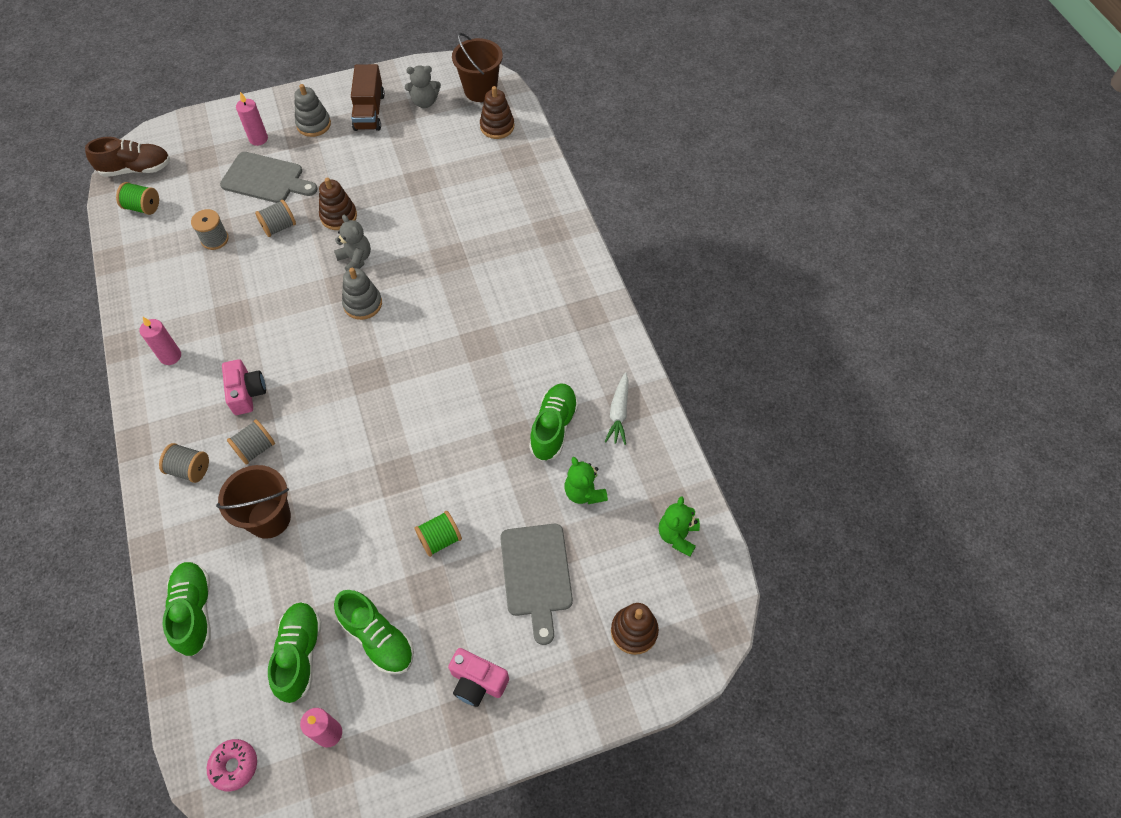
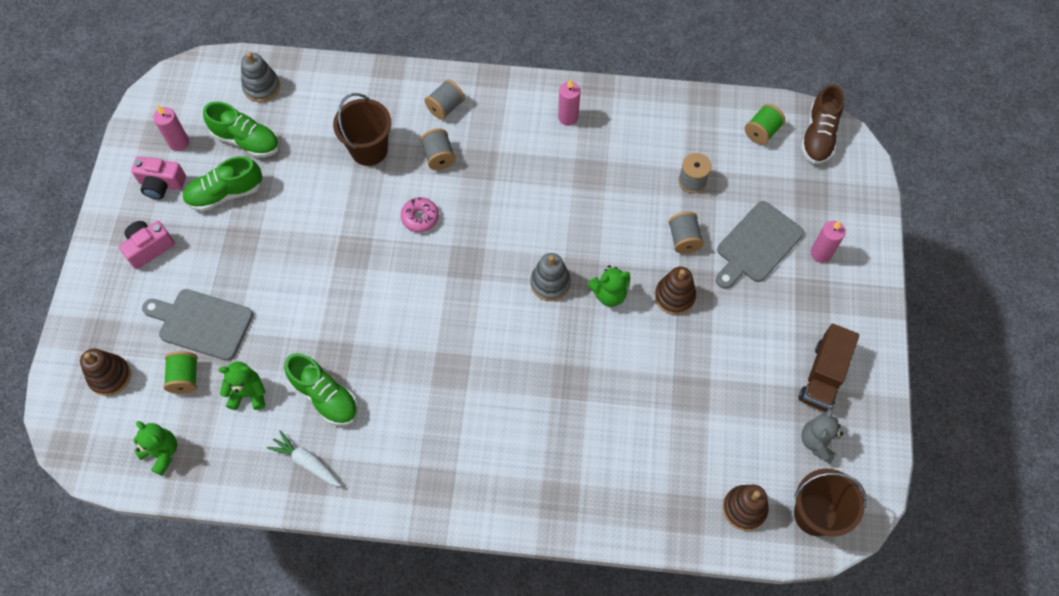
camera: 115 degrees right, 5 degrees up
green shoe [162,562,211,656] -> none
pink donut [207,739,257,791] -> pink donut moved to [401,197,439,232]
pink camera [222,359,266,415] -> pink camera moved to [131,157,186,199]
grey stacking toy [294,84,331,137] -> grey stacking toy moved to [241,52,280,102]
grey teddy bear [334,215,371,271] -> green teddy bear [588,265,630,307]
brown truck [351,64,385,131] -> brown truck turned 90 degrees counterclockwise [799,324,859,411]
green spool [414,511,462,557] -> green spool moved to [164,351,198,394]

